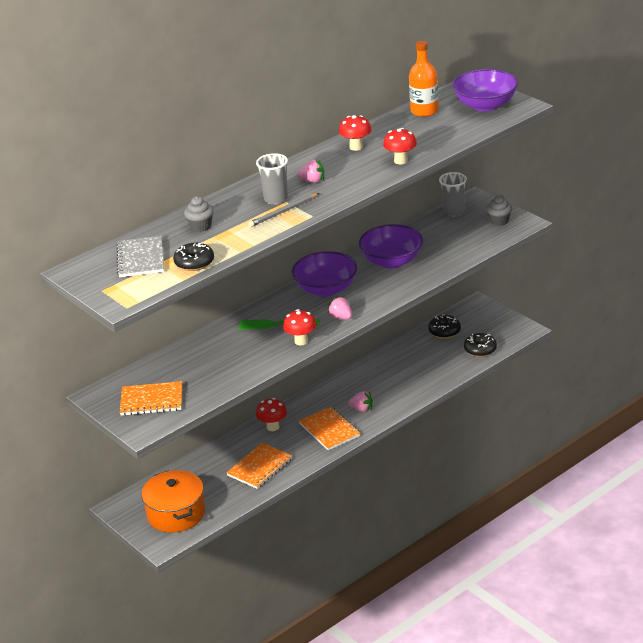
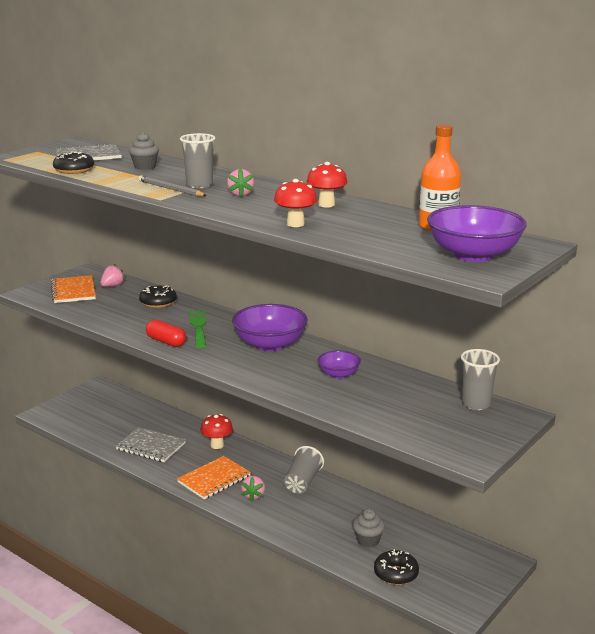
camera: 75 degrees right, 10 degrees down
orange pot [142,470,205,532] -> none
orange notebook [227,443,292,489] -> grey notebook [116,427,186,462]
red mushroom [283,309,316,345] -> red capsule [146,320,186,347]
pink strawberry [328,296,352,320] -> pink strawberry moved to [100,264,125,287]
purple bowl [359,224,423,268] -> purple bowl [318,351,361,379], size x0.54
black donut [428,314,461,338] -> black donut moved to [139,286,177,308]
grey cupcake [486,195,512,226] -> grey cupcake moved to [353,509,385,547]
none -> grey cup [284,446,324,494]

